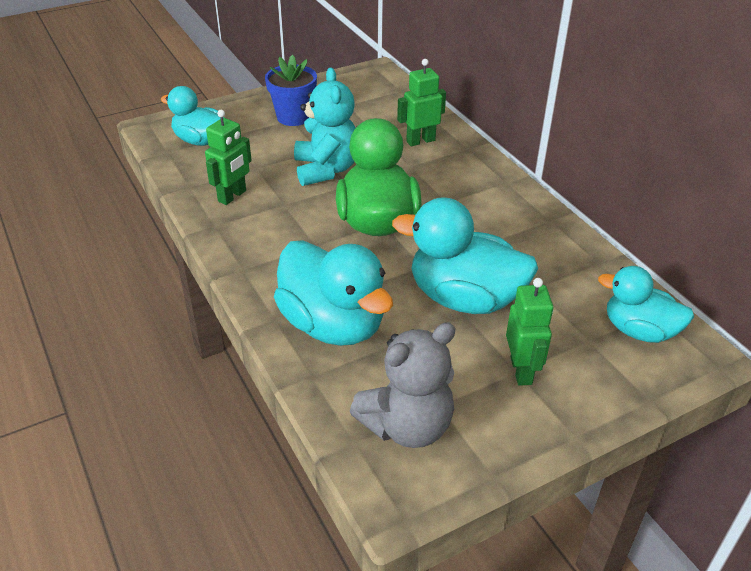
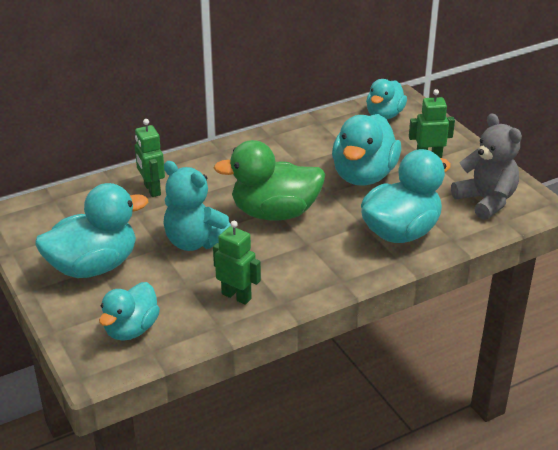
camera: 90 degrees left, 5 degrees down
blue flower pot [265,55,317,126] -> turquoise duck [35,183,148,278]
turquoise teddy bear [294,68,355,186] -> turquoise teddy bear turned 135 degrees counterclockwise [164,161,231,251]

